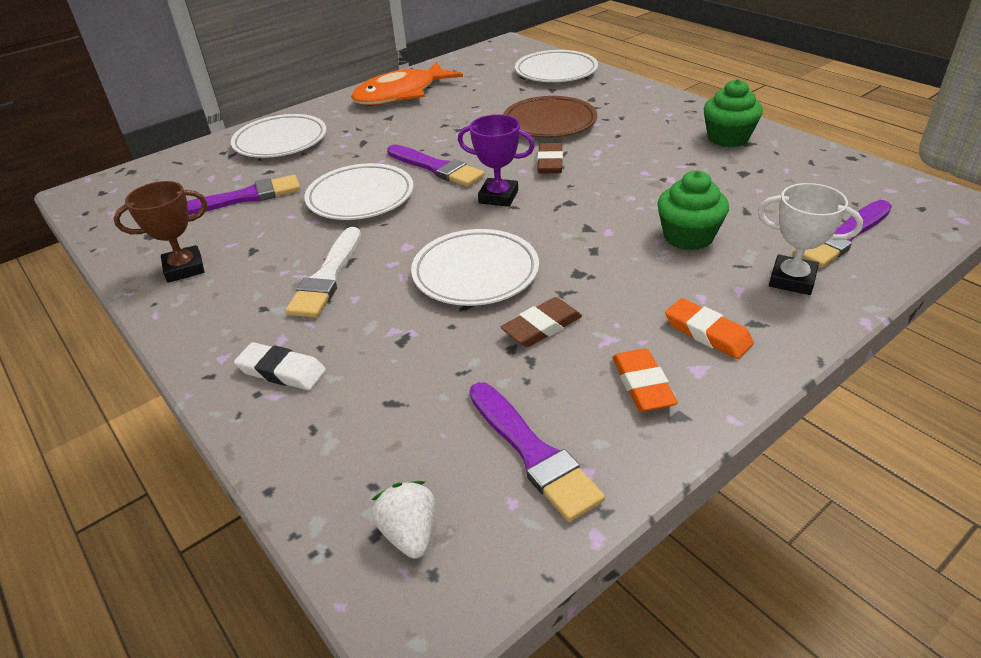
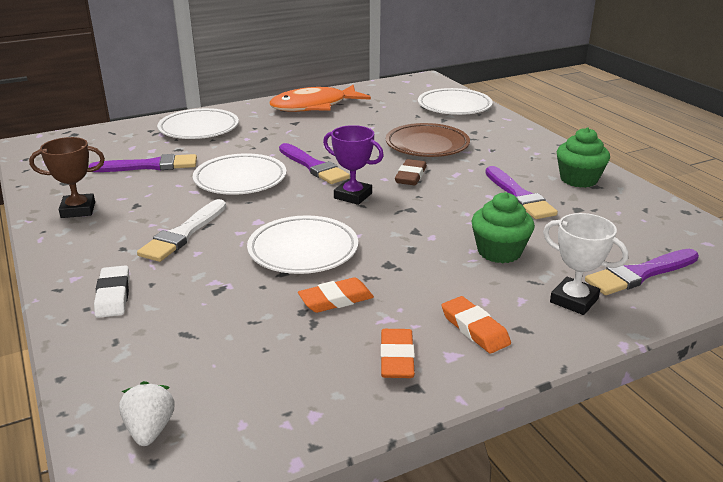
camera: 10 degrees right, 10 degrees down
white eraser [234,342,326,390] -> white eraser turned 45 degrees clockwise [94,265,130,318]
purple brush [469,382,605,522] -> purple brush moved to [485,166,558,219]
brown eraser [501,297,582,347] -> orange eraser [298,277,374,313]

